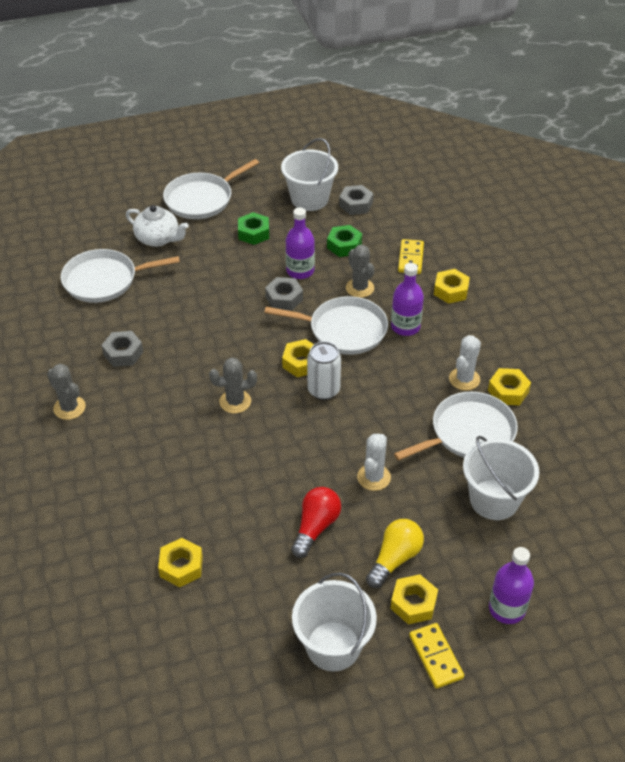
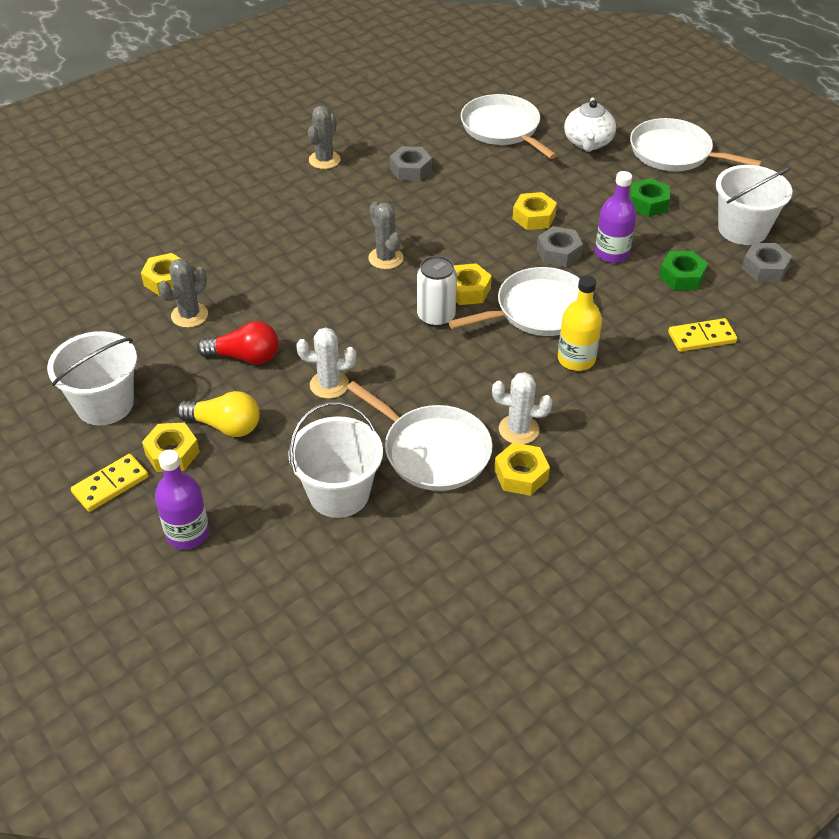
camera: 70 degrees right, 0 degrees up
white pan [264,296,388,355] -> white pan turned 105 degrees counterclockwise [448,267,580,336]
grey cactus [346,245,374,298] -> grey cactus moved to [158,259,208,328]
purple bottle [391,263,424,336] -> yellow bottle [558,275,602,371]
yellow nut [434,269,470,304] -> yellow nut moved to [513,192,557,230]

